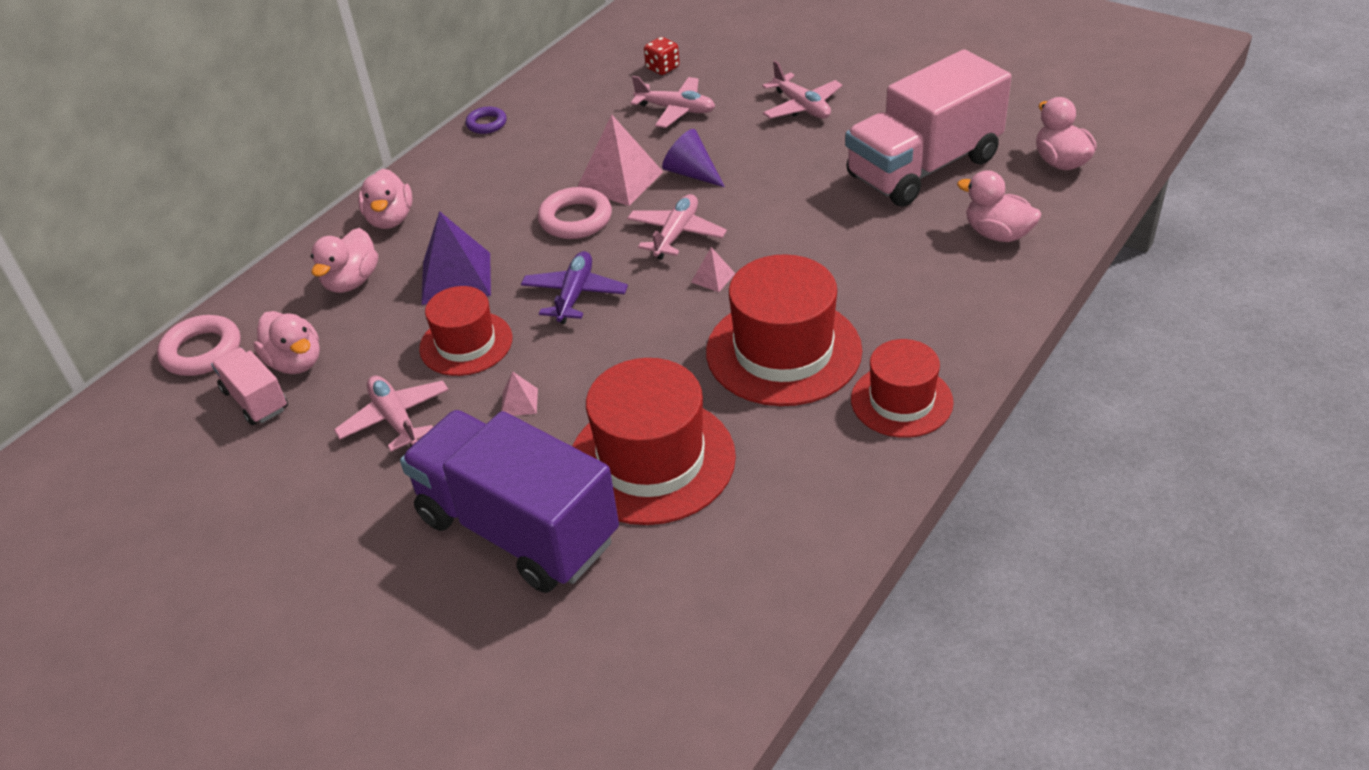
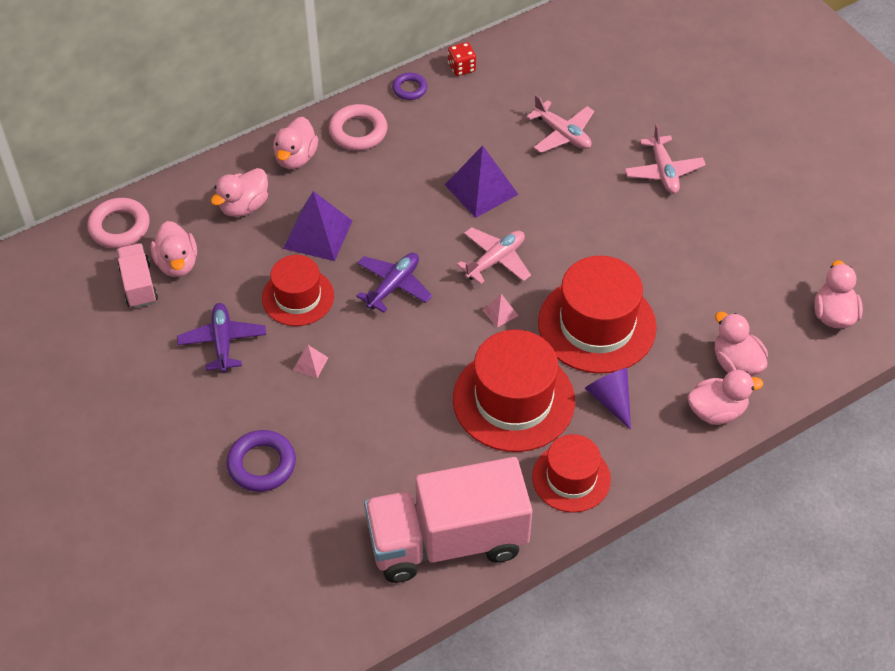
camera: 20 degrees right, 10 degrees up
pink plane [334,376,449,452] -> purple plane [177,303,266,373]
purple truck [400,410,619,593] -> purple ring [227,430,296,492]
pink ring [538,187,612,239] -> pink ring moved to [329,104,387,151]
red hat [572,358,736,525] -> red hat moved to [538,256,657,374]
pink pyramid [577,114,663,206] -> purple pyramid [445,146,519,218]
red dice [644,37,679,75] -> red dice moved to [448,42,476,76]
purple cone [662,129,725,187] -> purple cone moved to [585,368,631,430]
pink truck [845,50,1012,207] -> pink truck moved to [364,457,532,583]
none -> pink duck [688,370,763,425]

